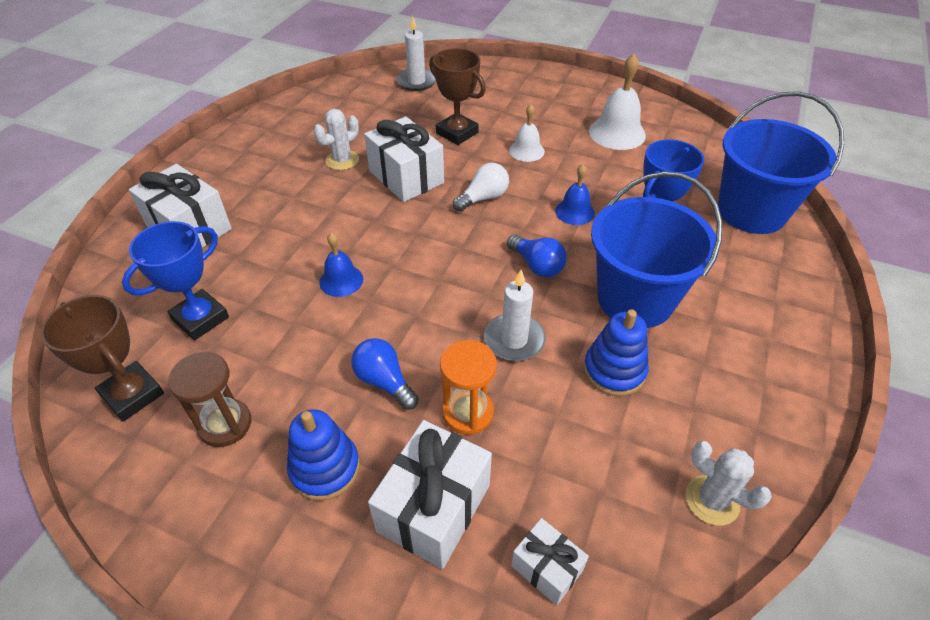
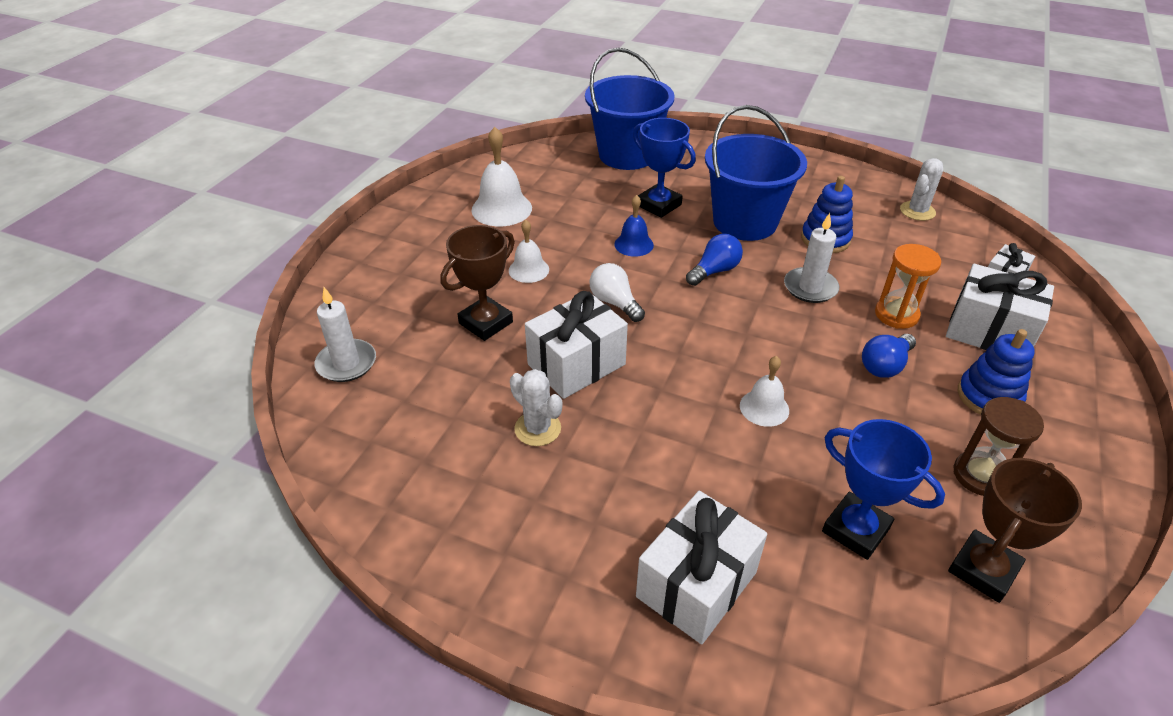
camera: 90 degrees left, 5 degrees down
blue bell [319,233,363,297] -> white bell [740,356,789,427]

